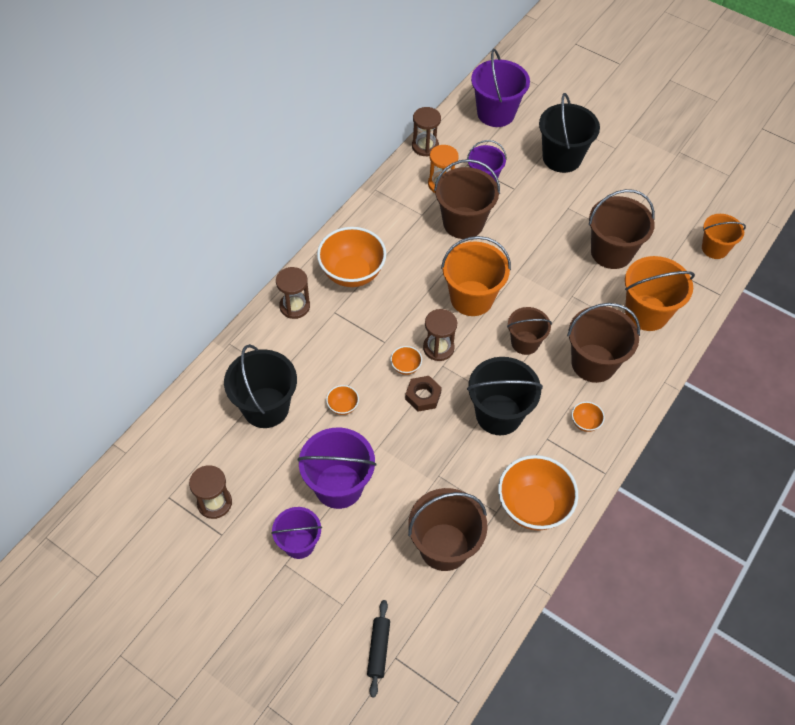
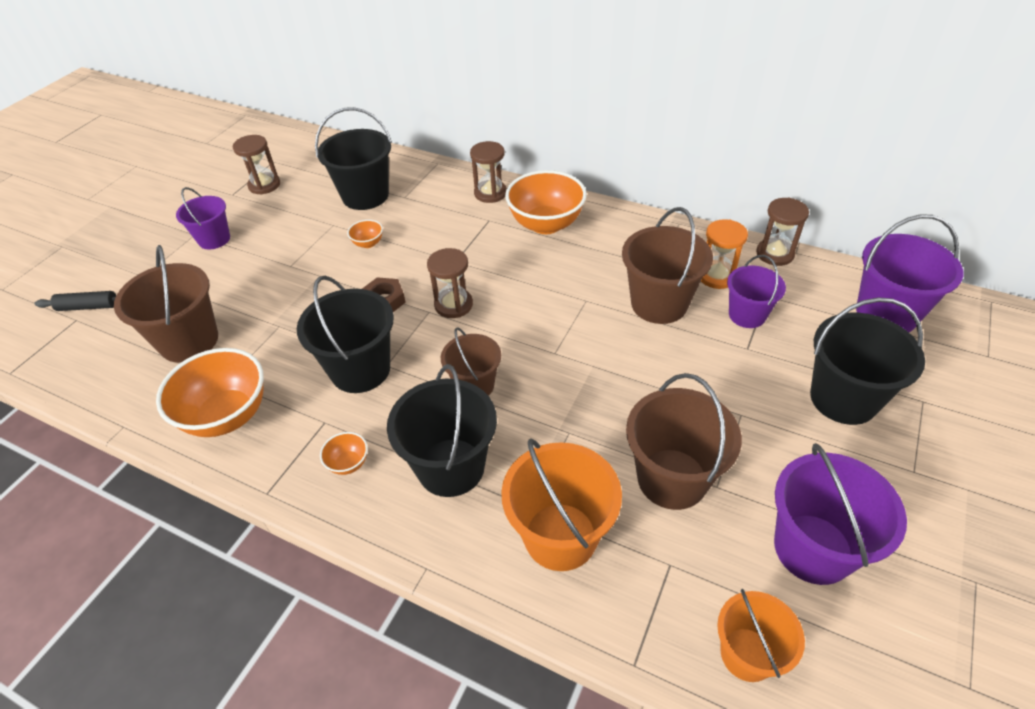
camera: 85 degrees right, 10 degrees down
purple bucket [297,428,377,509] -> purple bucket moved to [774,443,907,585]
orange bowl [390,346,422,375] -> none
orange bucket [441,236,511,316] -> none
brown bucket [567,303,640,383] -> black bucket [387,364,497,497]

